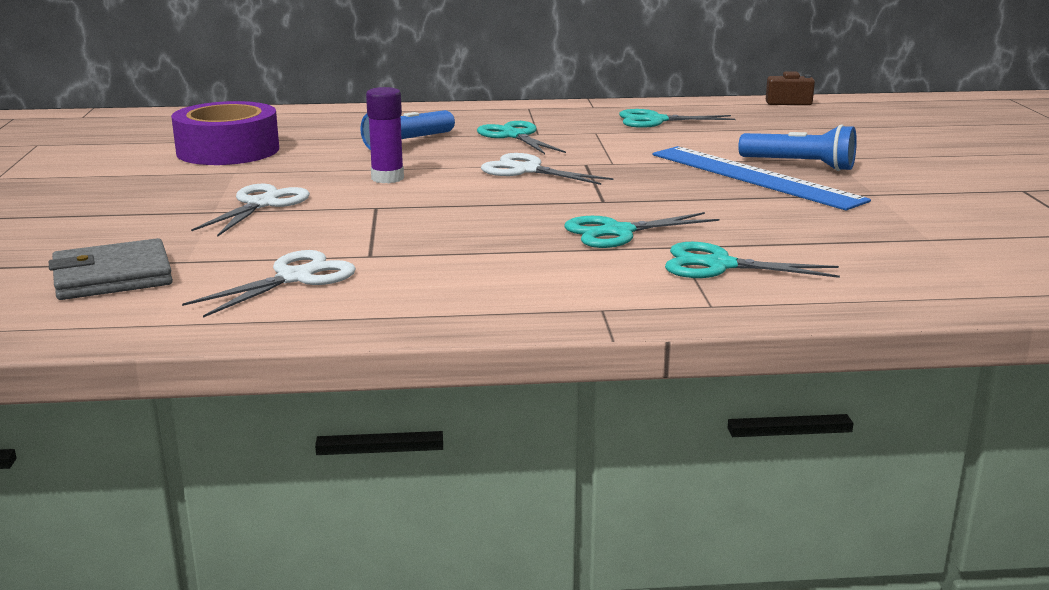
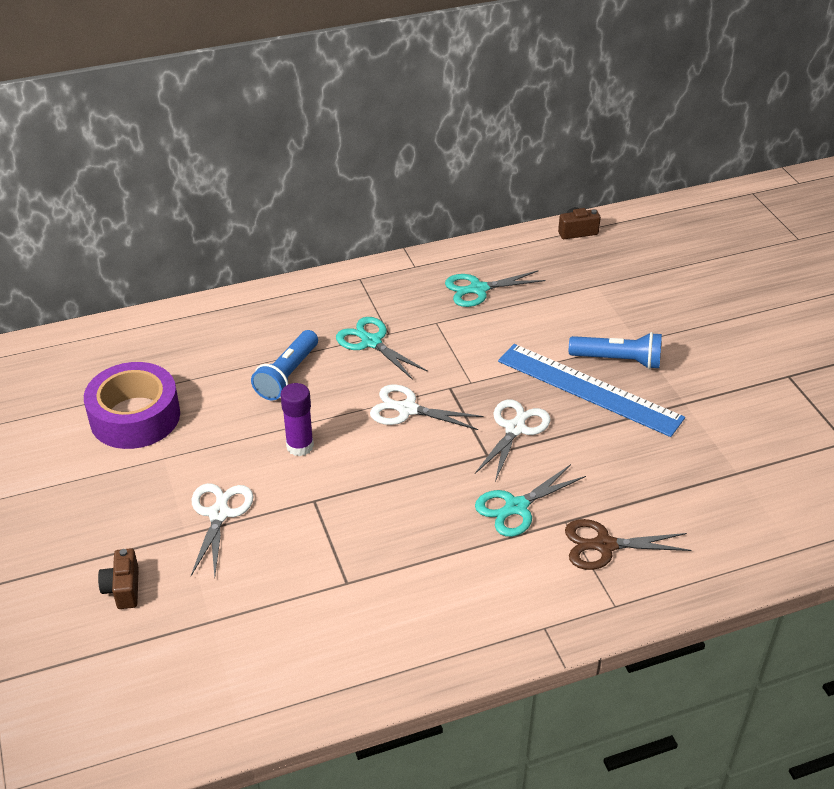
camera: 15 degrees left, 20 degrees up
grey wallet [49,238,173,300] -> none
white scissors [182,250,356,318] -> white scissors moved to [475,400,550,482]
turquoise scissors [665,242,840,278] -> brown scissors [565,519,692,570]
none -> brown camera [98,548,139,609]

